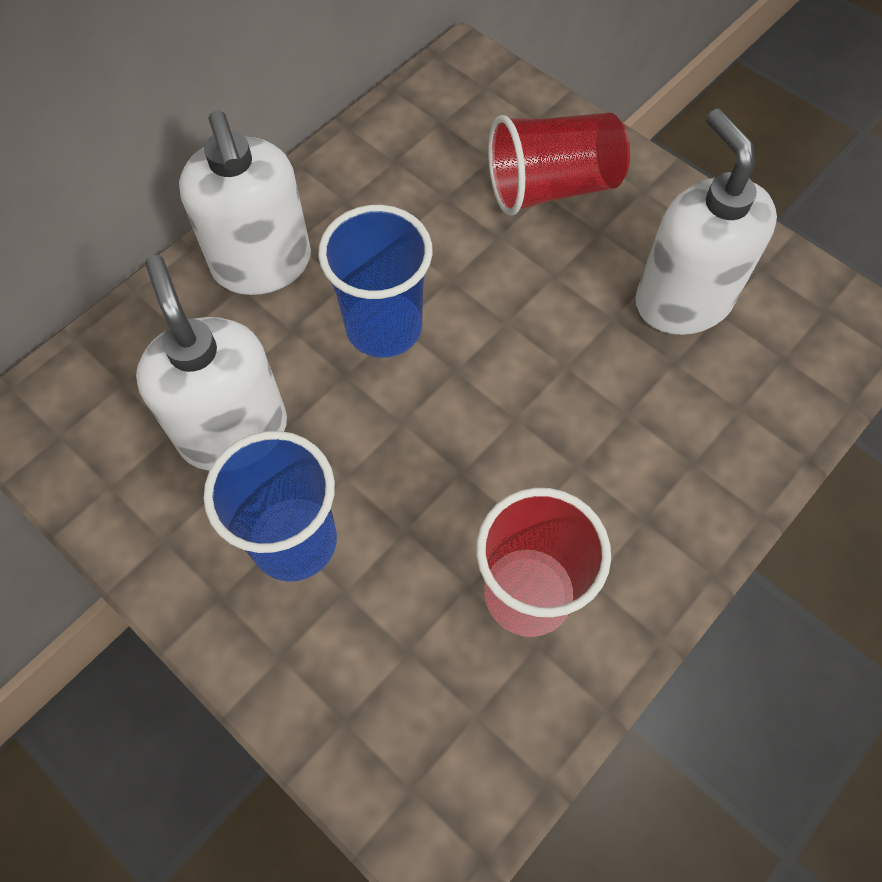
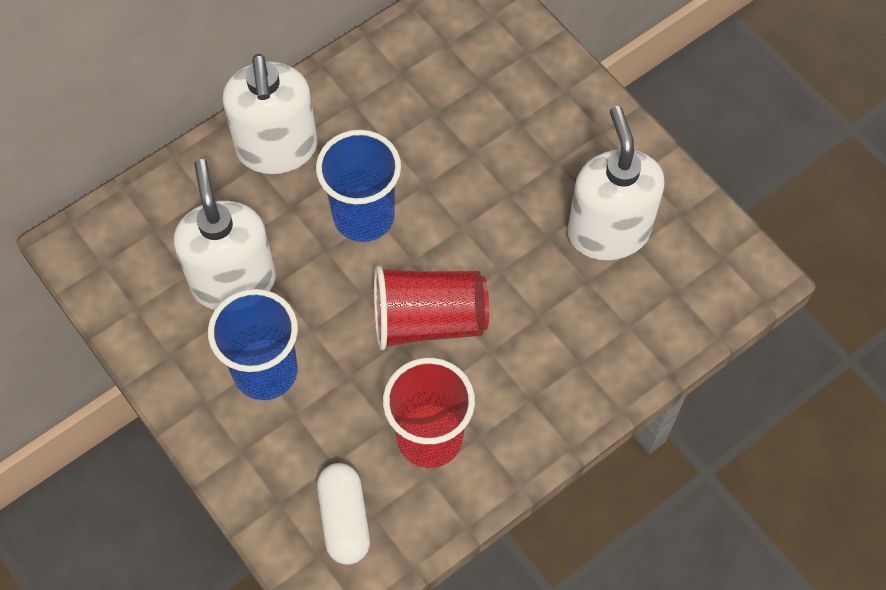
camera: 10 degrees right, 0 degrees up
red cup [488,113,630,216] -> red cup moved to [374,266,489,350]
none -> white capsule [317,463,370,565]

